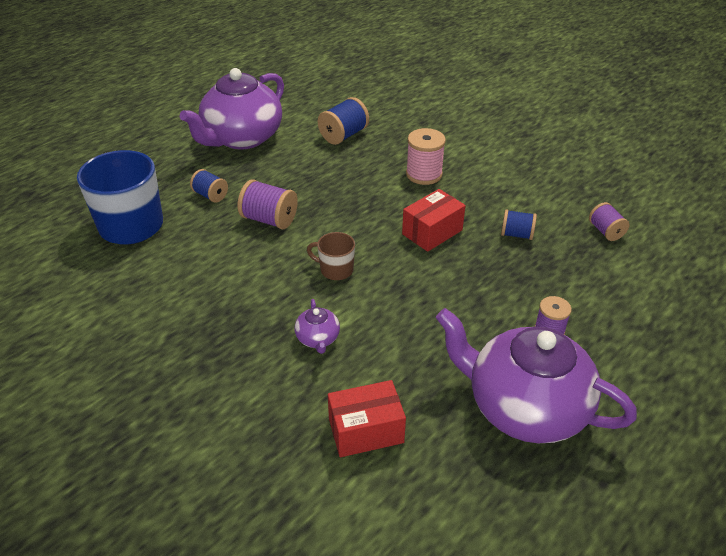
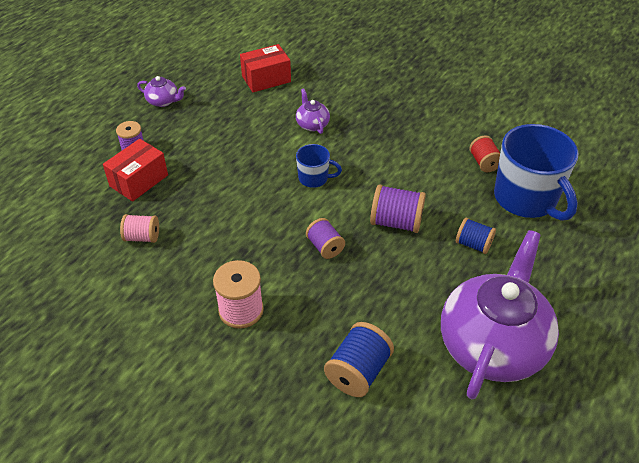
camera: 170 degrees right, 5 degrees up
brown mug [307,232,355,280] -> blue mug [296,144,342,188]
red box [402,189,466,252] -> red box moved to [103,139,168,202]
purple teapot [436,308,637,443] -> purple teapot [137,76,186,107], size x0.40
blue spool [501,209,537,240] -> pink spool [120,214,159,243]
purple spool [589,202,630,241] -> purple spool moved to [306,218,345,259]
none -> red spool [469,135,500,172]

